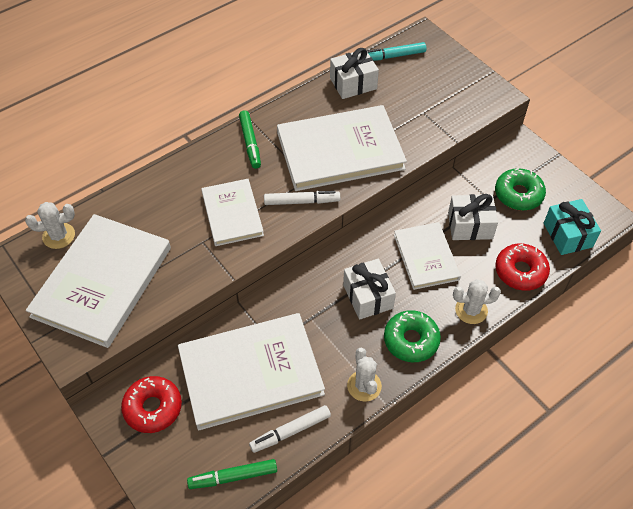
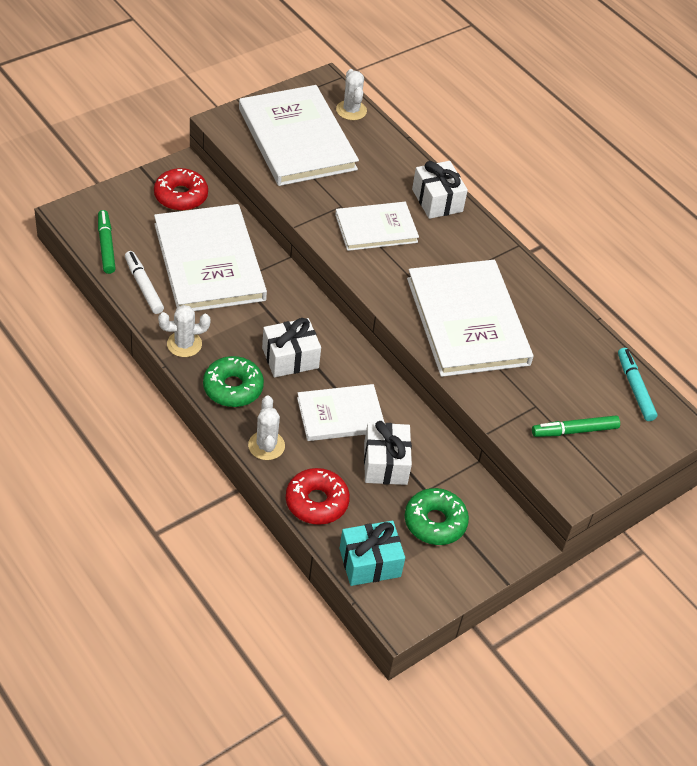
camera: 85 degrees right, 5 degrees down
white book [26,214,171,348] -> white book turned 45 degrees clockwise [239,85,359,186]
green marker [239,110,261,169] -> green marker moved to [532,415,620,437]
white marker [264,191,340,205] -> none
white gift [330,48,379,99] -> white gift moved to [412,161,468,219]

